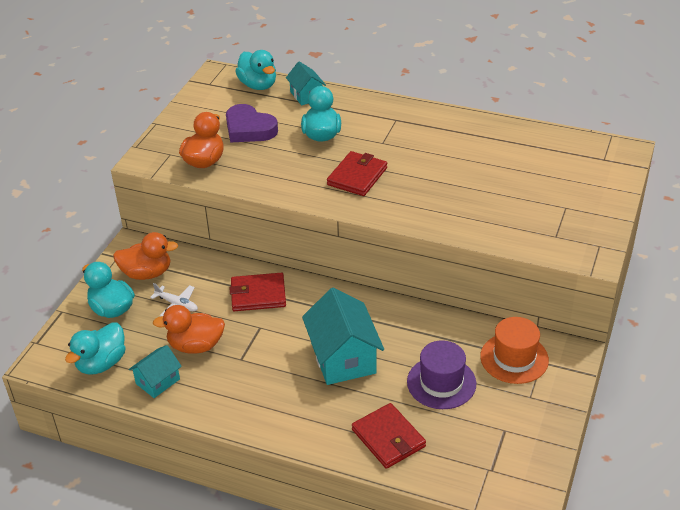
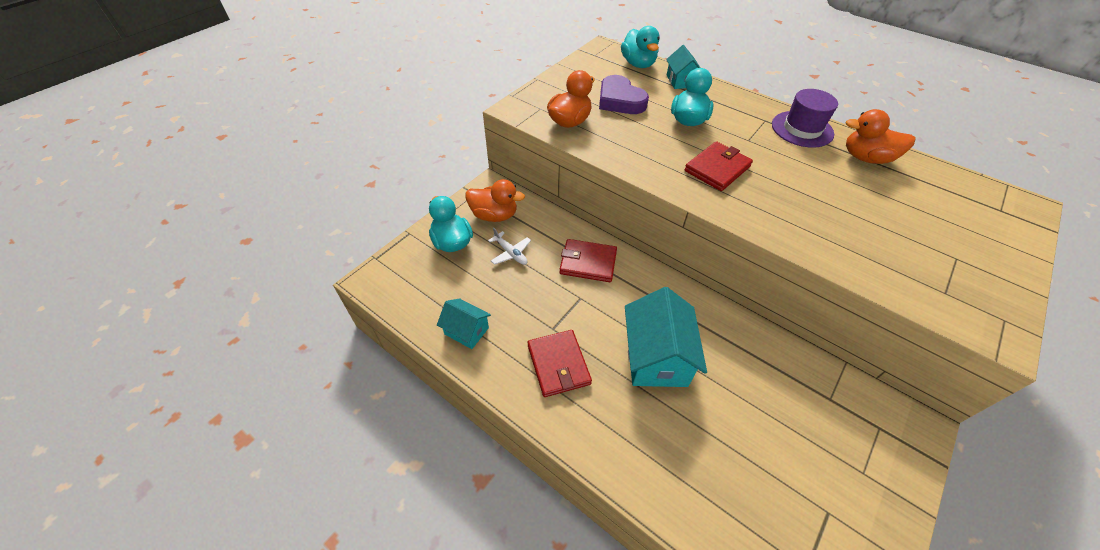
camera: 15 degrees right, 10 degrees up
turquoise duck [65,322,126,374] -> none
turquoise house [129,345,182,398] -> turquoise house turned 60 degrees clockwise [437,298,491,349]
orange duck [153,305,225,354] -> orange duck moved to [846,109,915,164]
red wallet [352,403,426,469] -> red wallet moved to [527,330,592,397]
purple hat [407,340,476,409] -> purple hat moved to [772,89,838,148]
orange hat [480,317,549,384] -> none

